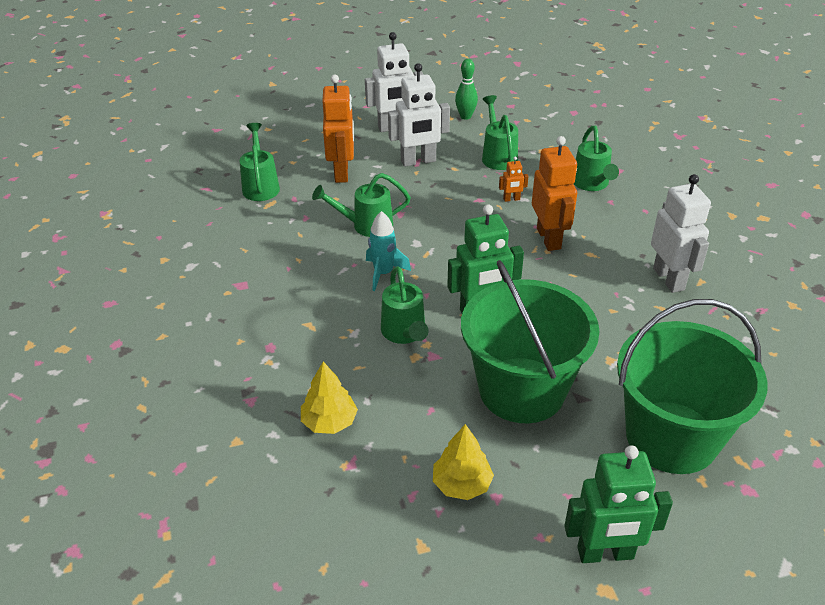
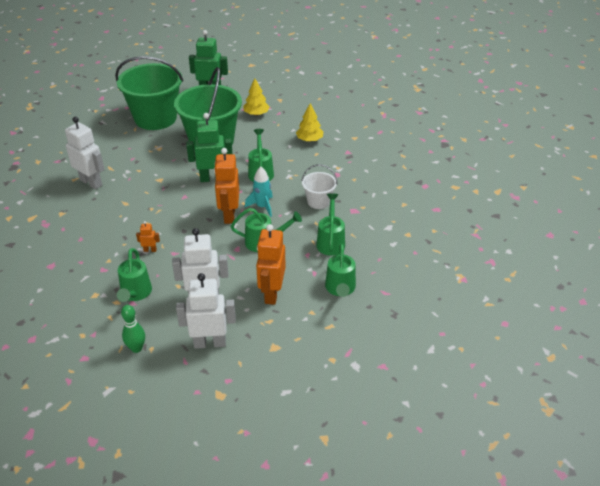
camera: 170 degrees left, 0 degrees up
orange robot [532,136,577,251] -> orange robot moved to [214,148,239,224]
green watering can [574,126,619,191] -> green watering can moved to [316,193,345,256]
white robot [651,174,711,293] -> white robot turned 135 degrees clockwise [65,117,105,190]
none -> white bucket [301,164,337,209]

